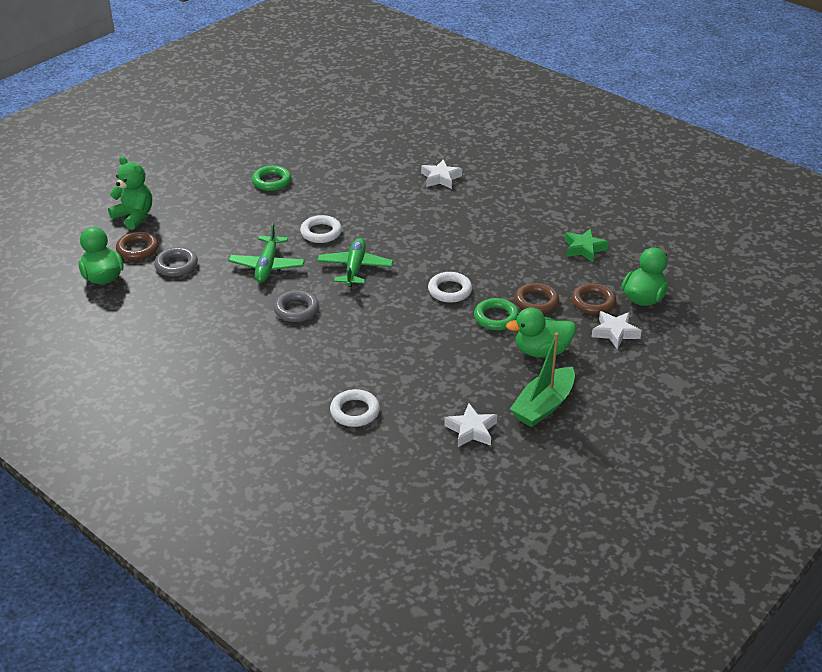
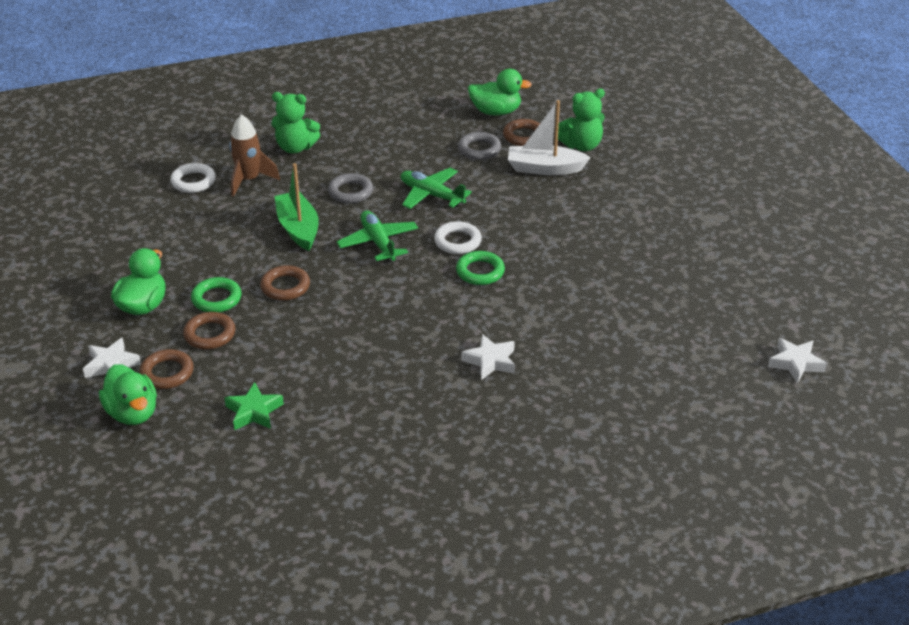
camera: 120 degrees right, 0 degrees up
green ring [252,165,291,191] -> green ring moved to [456,251,505,285]
green plane [317,238,393,287] -> green plane turned 150 degrees counterclockwise [337,211,418,262]
white ring [428,272,472,303] -> brown ring [260,265,310,301]
white star [444,404,497,447] -> white star moved to [768,338,827,384]
green boat [510,332,575,427] -> green boat moved to [274,163,319,251]
none -> brown rocket [229,114,280,197]
none -> green teddy bear [271,92,320,153]
none -> white boat [508,100,591,175]

